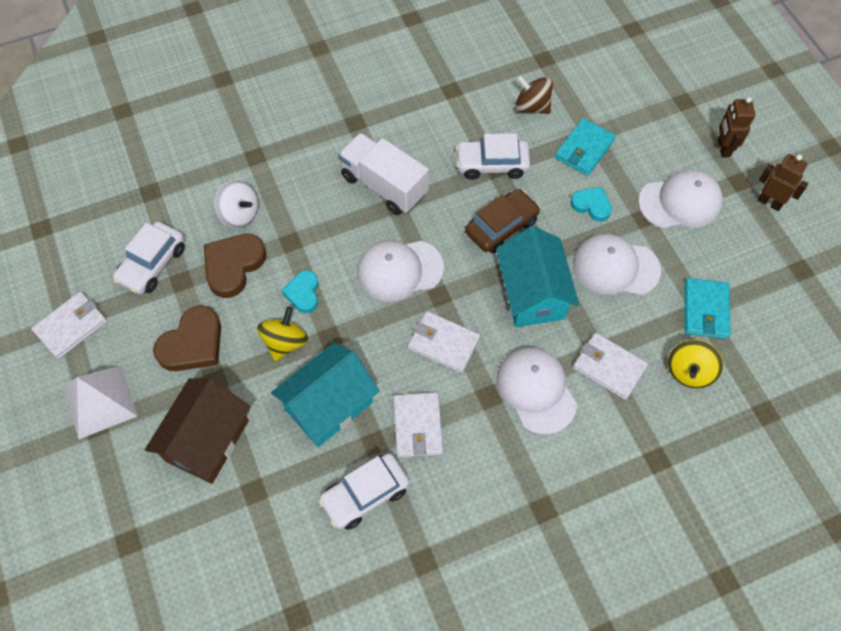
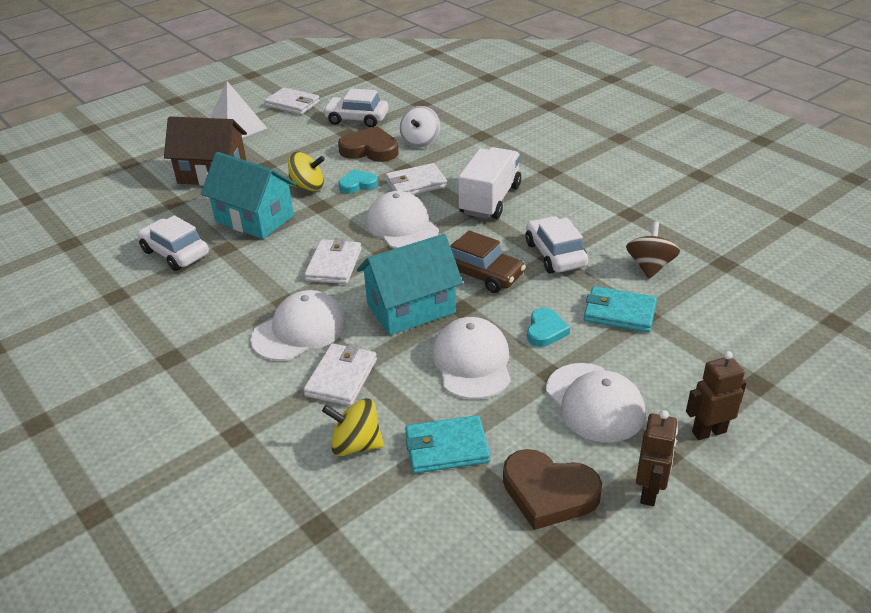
camera: 75 degrees right, 25 degrees down
brown heart [153,305,221,371] -> brown heart moved to [503,449,602,530]
white wallet [393,392,443,458] -> white wallet moved to [386,163,447,195]

